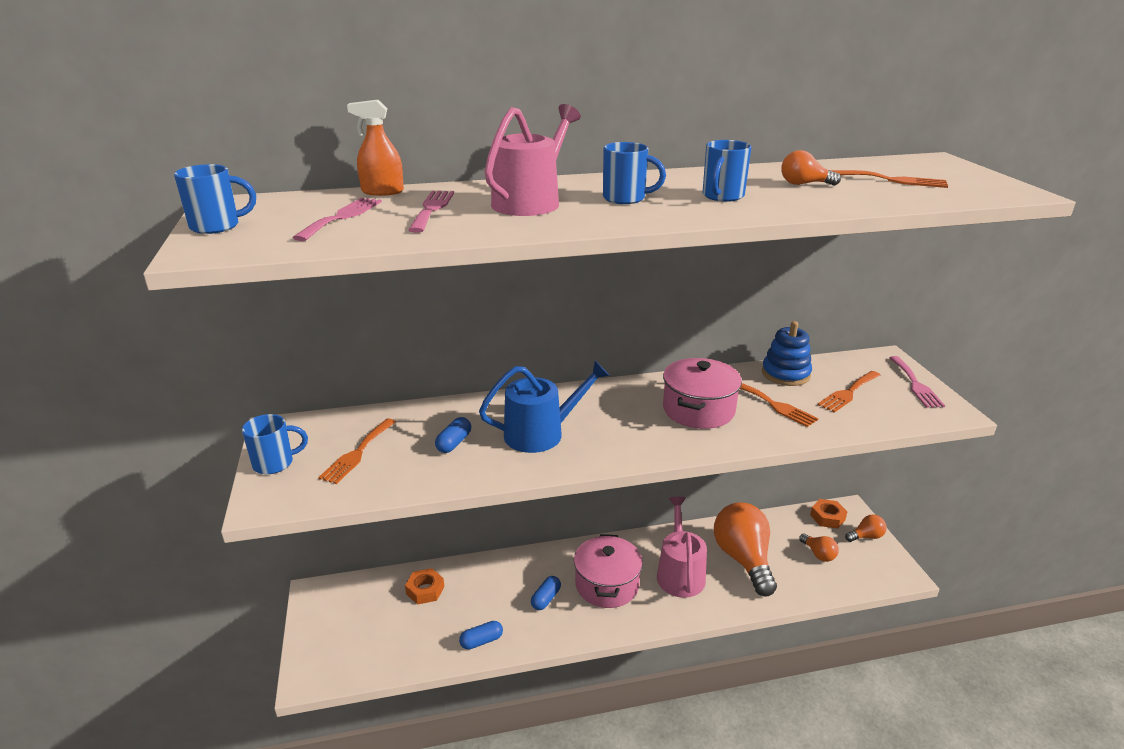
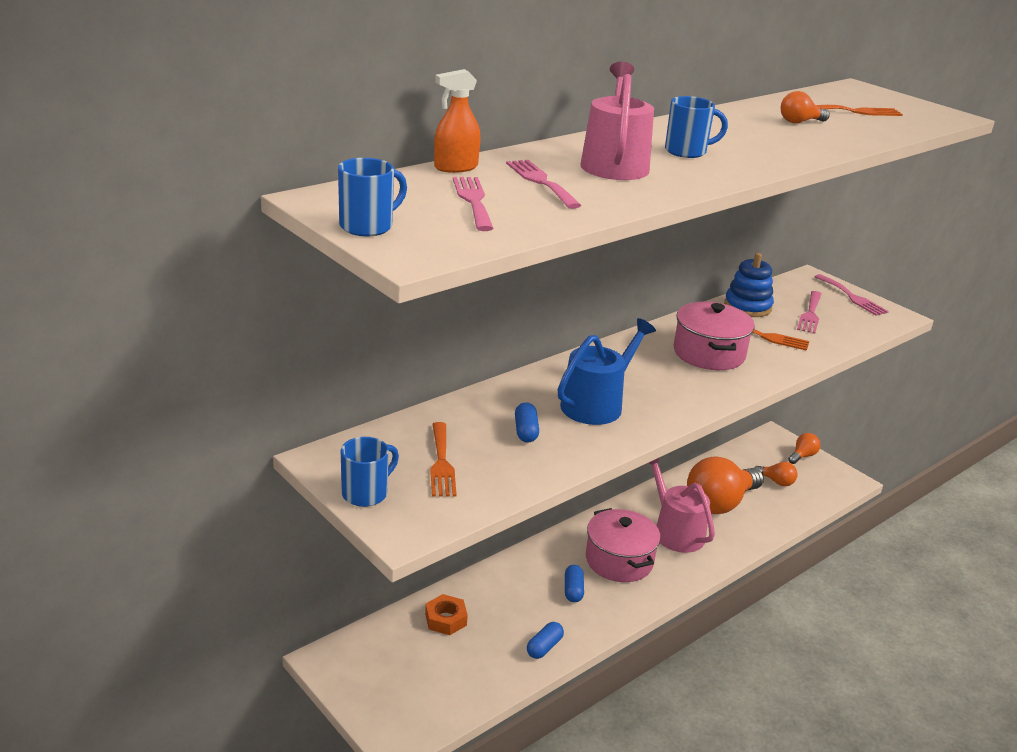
camera: 30 degrees left, 0 degrees up
blue mug [703,140,752,202] -> none
orange light bulb [714,502,777,597] -> orange light bulb turned 90 degrees counterclockwise [687,456,764,514]
orange nut [810,499,847,529] -> none
orange fork [818,371,880,413] -> pink fork [797,291,822,334]

